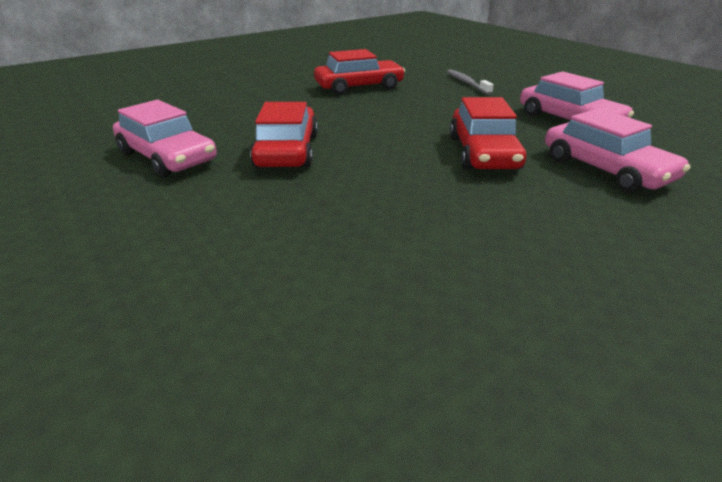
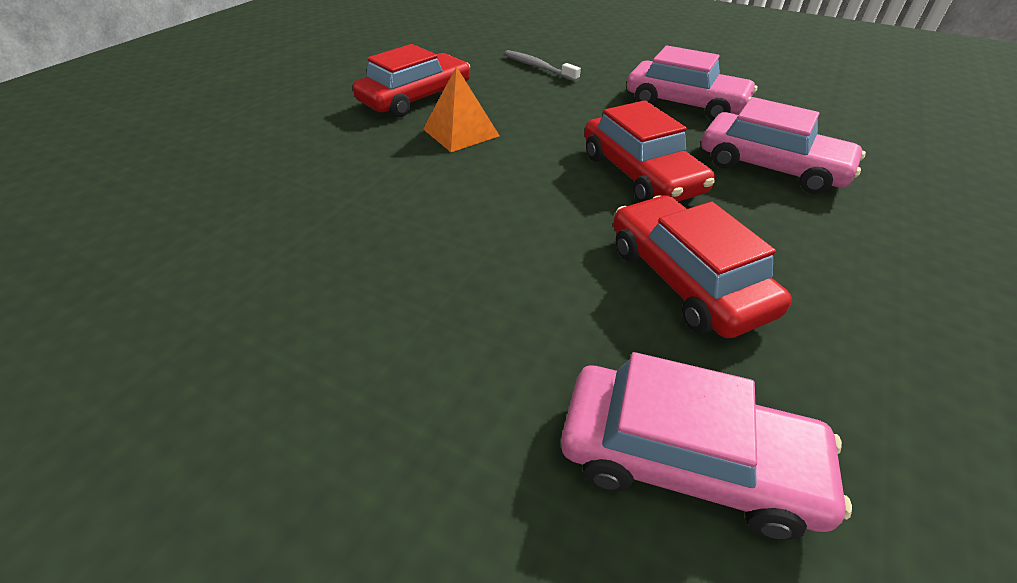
camera: 25 degrees left, 10 degrees up
pink car [113,100,217,177] -> pink car moved to [561,352,852,540]
red car [250,102,318,167] -> red car moved to [613,195,792,338]
none -> orange pyramid [423,66,500,152]

